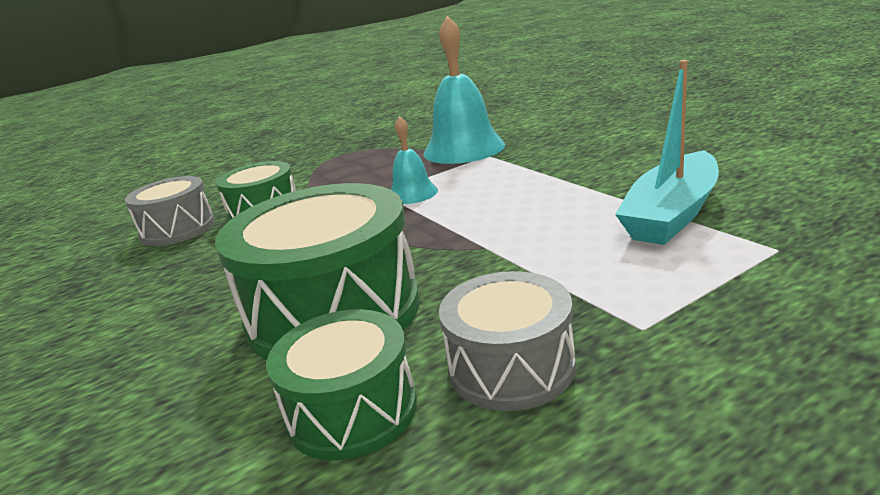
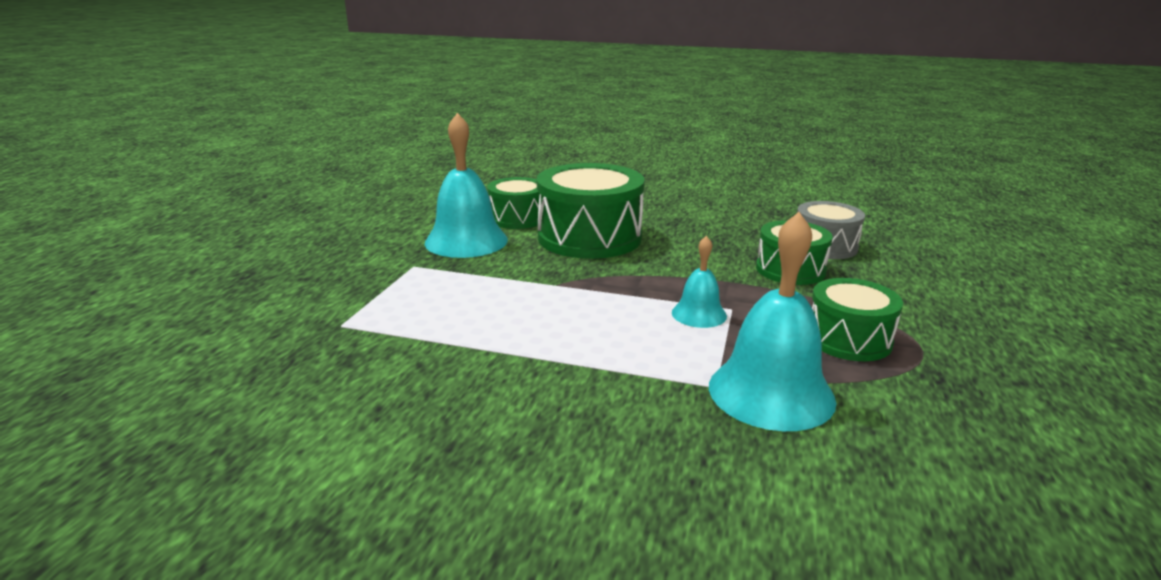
camera: 135 degrees right, 0 degrees up
grey drum [439,271,576,411] -> turquoise bell [425,113,508,258]
turquoise boat [615,60,719,245] -> none
none -> green drum [812,278,903,361]

